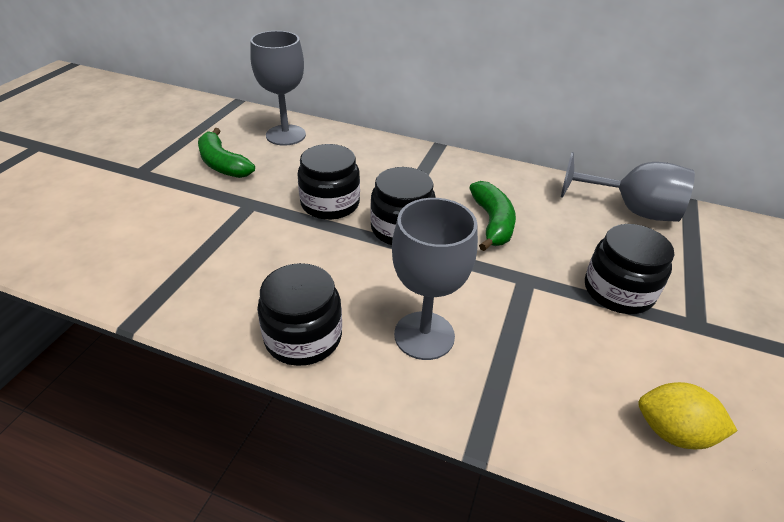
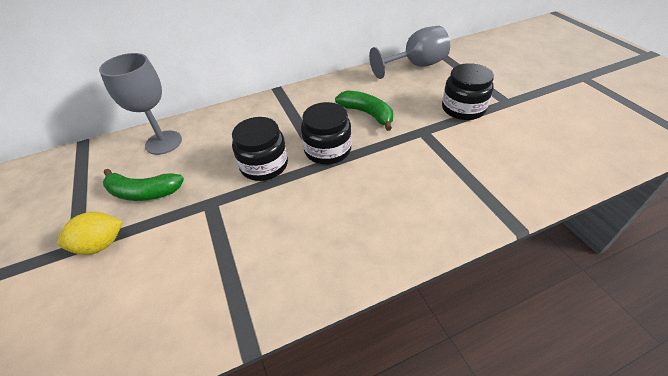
camera: 40 degrees left, 5 degrees up
black jar [257,263,342,366] -> none
grey goblet [392,198,478,360] -> none
yellow lemon [638,382,737,449] -> yellow lemon moved to [57,212,123,255]

